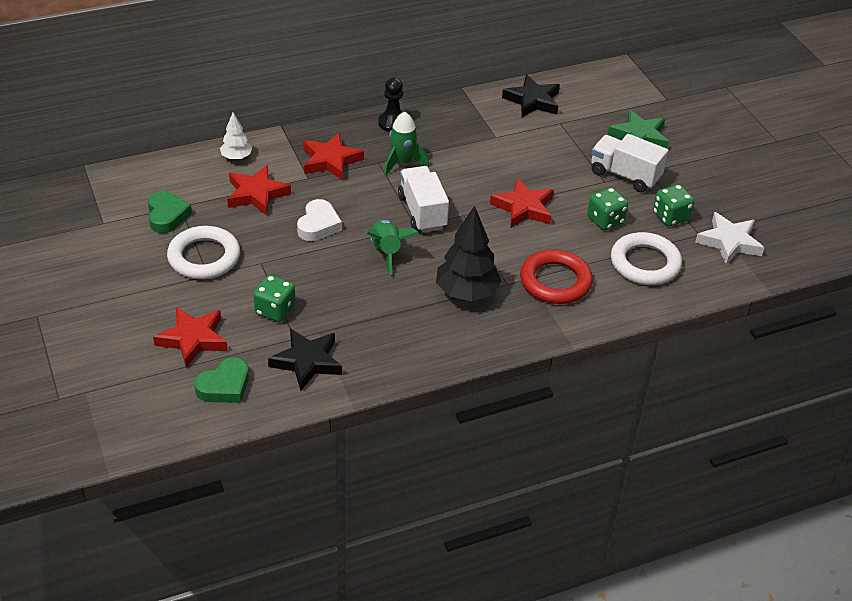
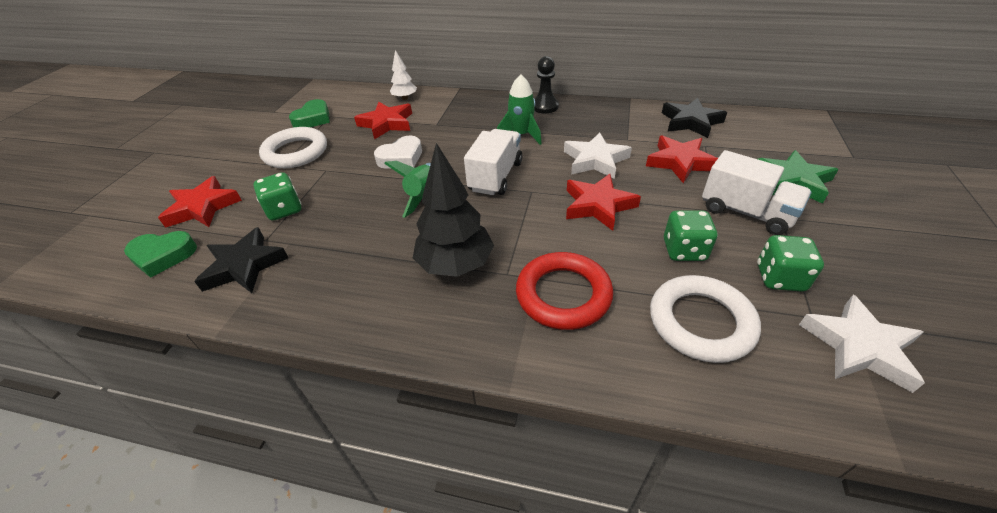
camera: 40 degrees right, 0 degrees up
red star [303,133,364,181] -> red star moved to [646,135,718,183]
white truck [591,134,668,192] -> white truck turned 150 degrees clockwise [702,150,812,235]
none -> white star [564,132,632,179]

